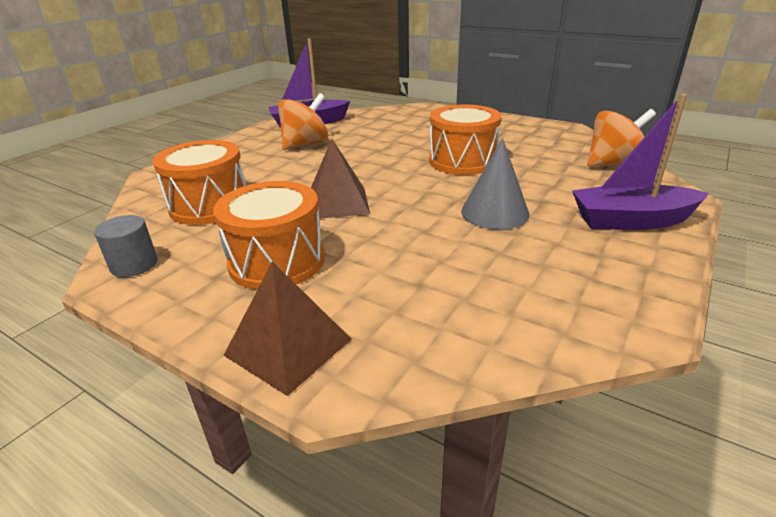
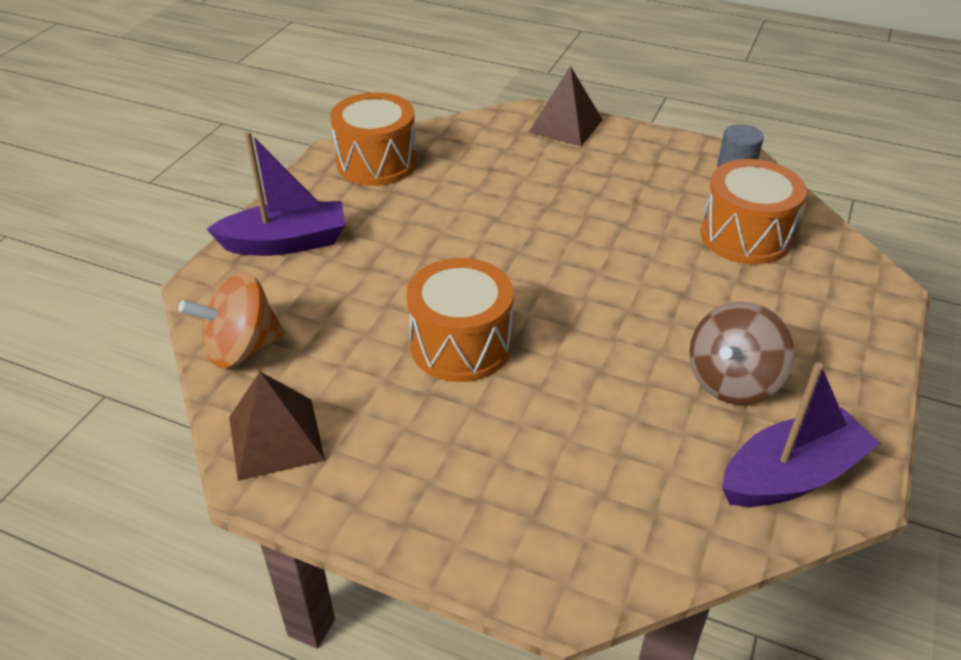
camera: 170 degrees right, 10 degrees up
orange drum [213,181,325,290] -> orange drum moved to [330,93,417,186]
orange spinning top [278,93,328,150] -> brown spinning top [689,301,794,405]
brown pyramid [311,139,370,219] -> brown pyramid moved to [229,372,325,481]
grey cone [461,138,529,229] -> none

